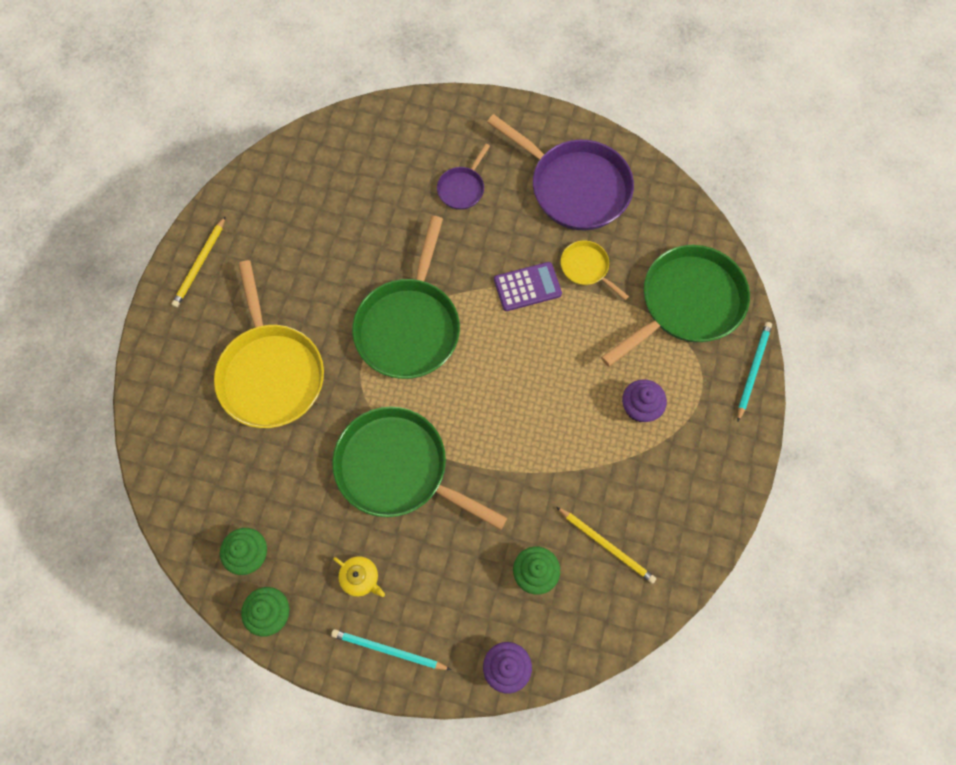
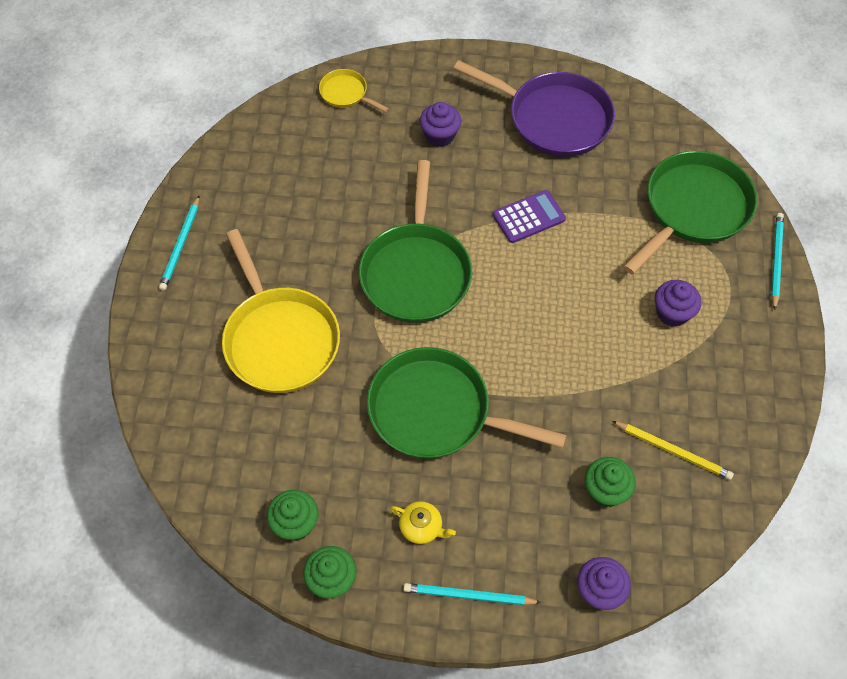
camera: 10 degrees left, 10 degrees down
yellow pencil [172,216,226,308] -> turquoise pencil [159,196,199,291]
purple pan [437,144,490,210] -> purple cupcake [420,102,461,147]
yellow pan [561,241,629,300] -> yellow pan moved to [319,69,389,112]

